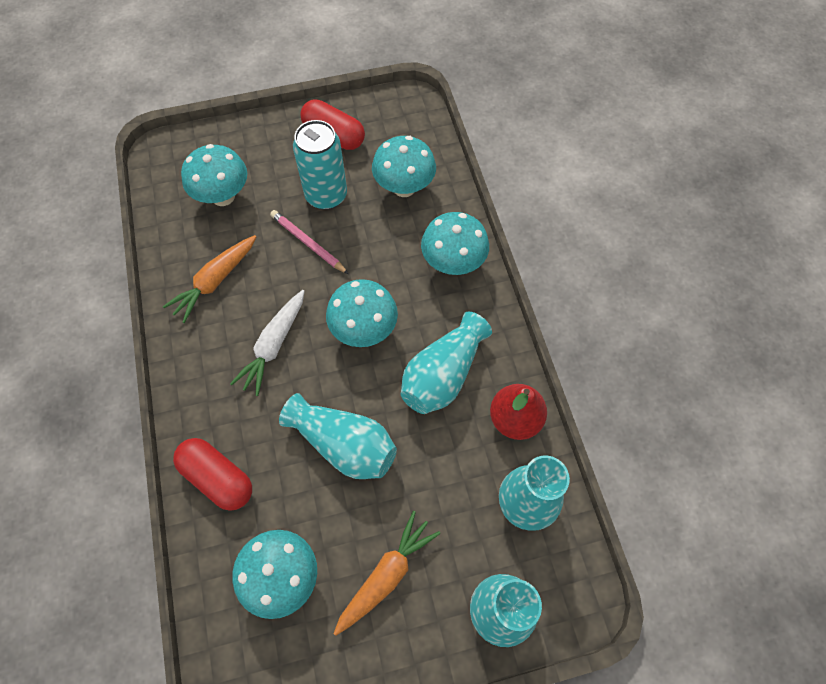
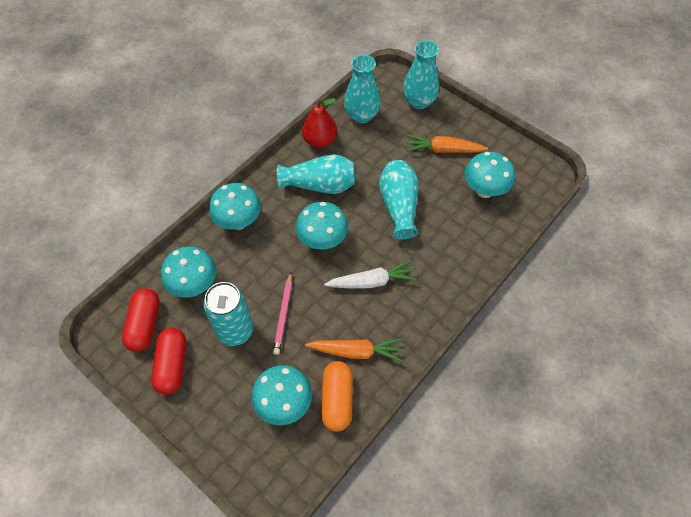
camera: 125 degrees left, 5 degrees down
red capsule [173,438,252,511] -> red capsule moved to [122,288,160,352]
none -> orange capsule [321,361,353,432]

